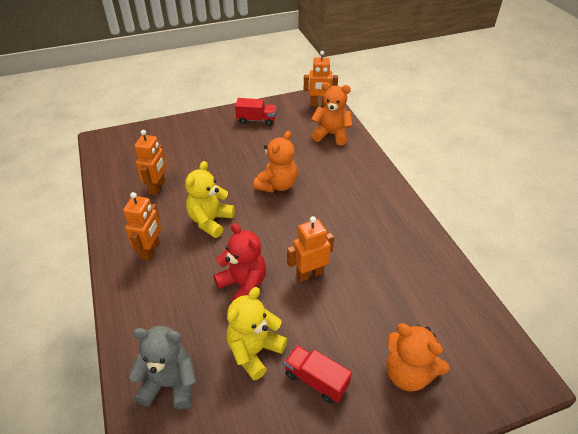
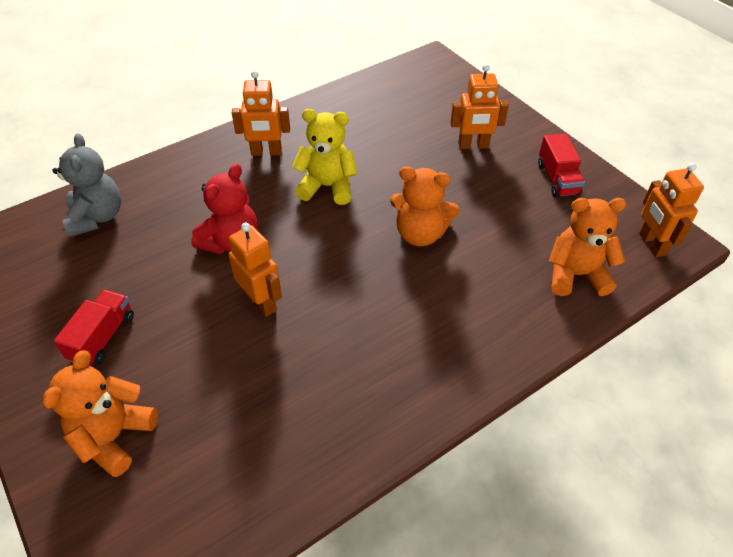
camera: 75 degrees right, 5 degrees up
orange robot [134,130,167,195] -> orange robot moved to [450,64,509,149]
yellow teddy bear [227,287,287,380] -> none
orange teddy bear [311,82,352,145] -> orange teddy bear turned 90 degrees counterclockwise [549,198,626,296]

